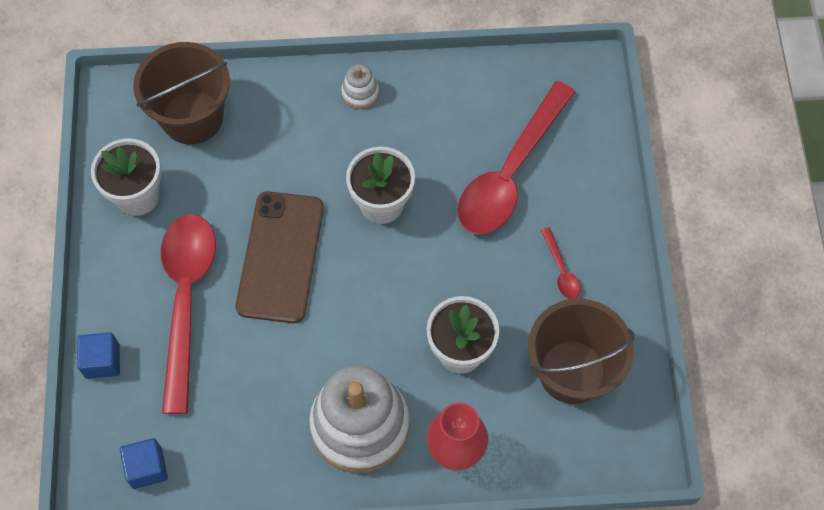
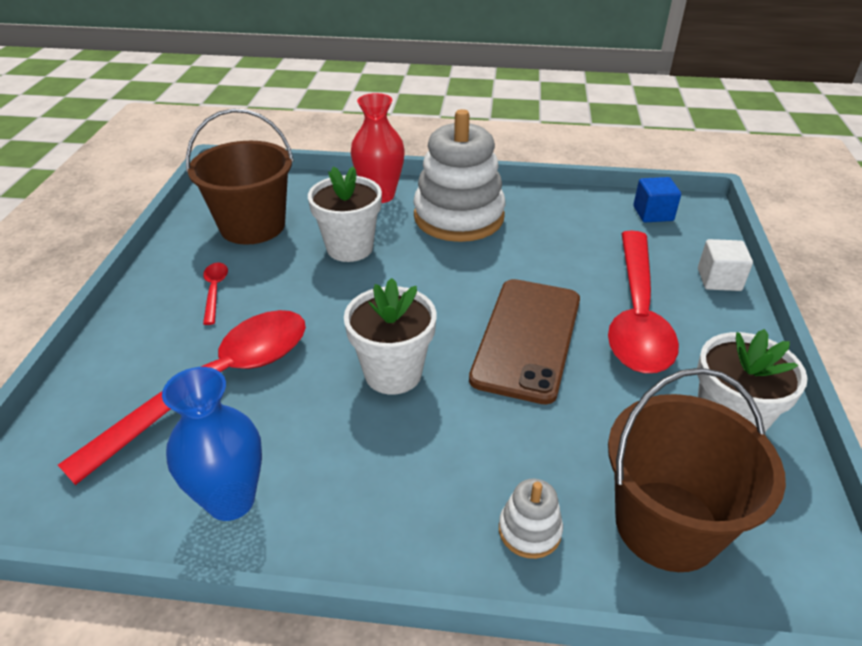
camera: 170 degrees left, 25 degrees down
blue cube [77,333,120,379] -> white cube [698,239,753,291]
white stacking toy [341,64,379,109] -> white stacking toy moved to [499,479,563,559]
none -> blue vase [162,367,262,521]

